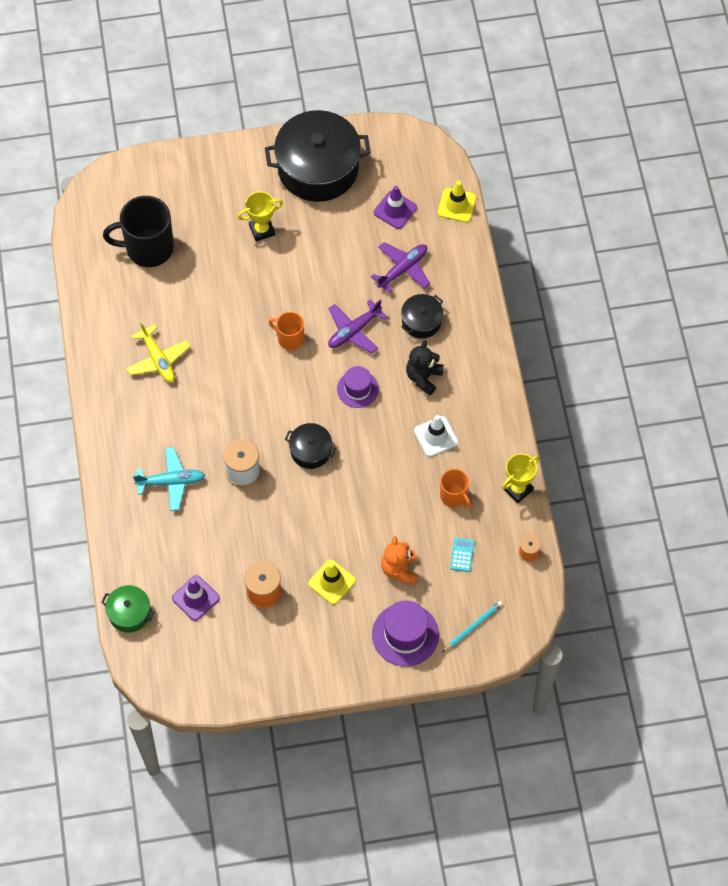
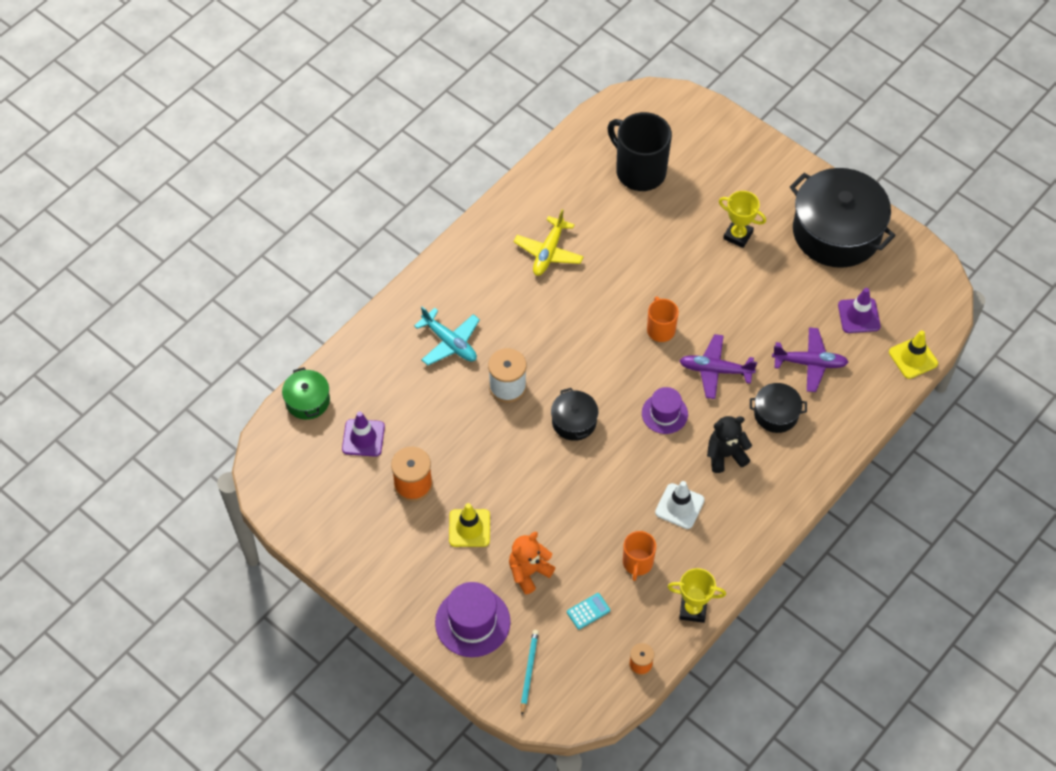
camera: 50 degrees right, 5 degrees down
turquoise pencil [443,601,503,652] -> turquoise pencil turned 90 degrees counterclockwise [521,630,539,715]

